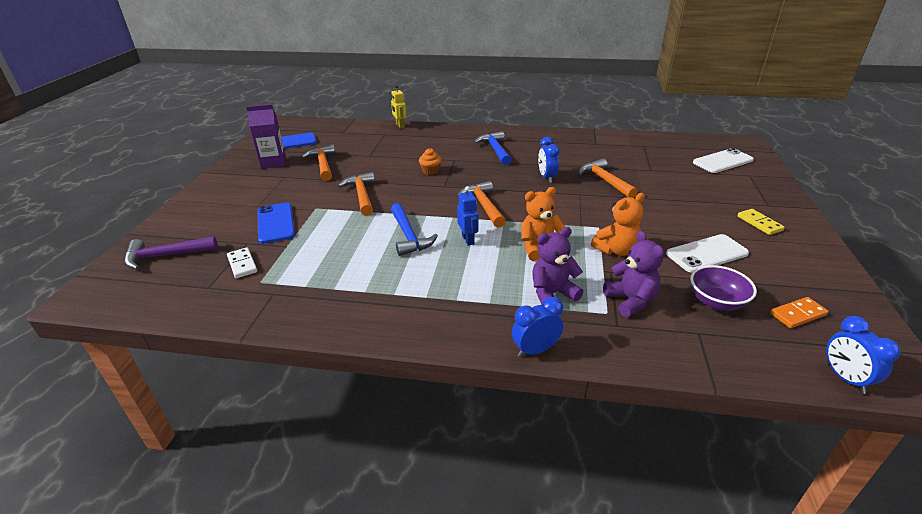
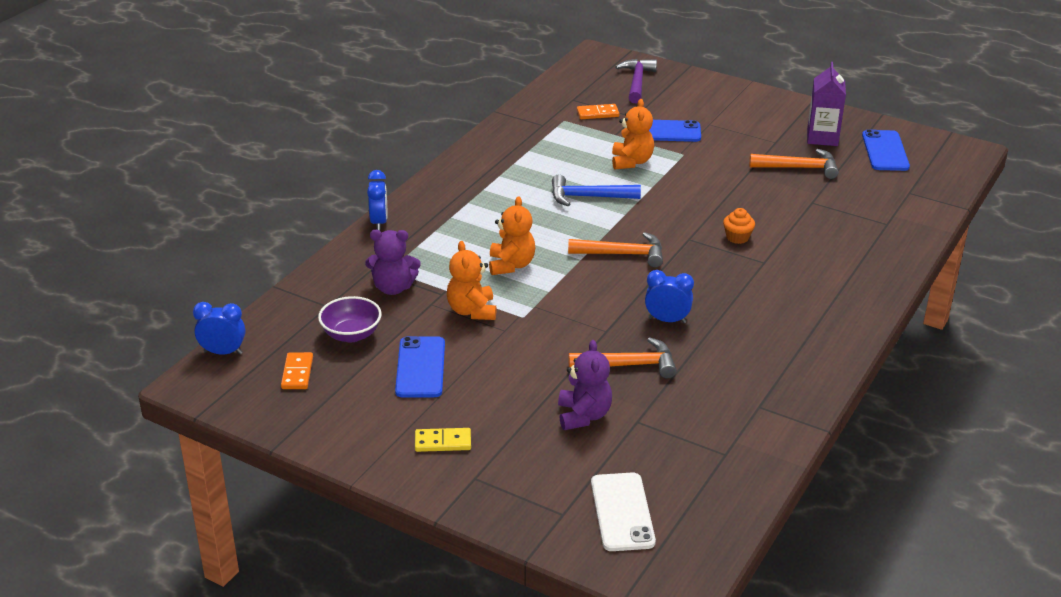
camera: 110 degrees right, 0 degrees up
white domino [227,247,257,278] -> orange domino [577,104,619,119]
orange hammer [338,172,375,216] -> none
yellow robot [391,85,407,128] -> none
blue robot [457,186,479,246] -> none
blue hammer [474,131,512,165] -> none
purple teddy bear [532,227,583,305] -> purple teddy bear moved to [558,340,612,430]
white phone [666,234,749,273] -> blue phone [395,336,445,398]
none -> orange teddy bear [612,99,654,170]

